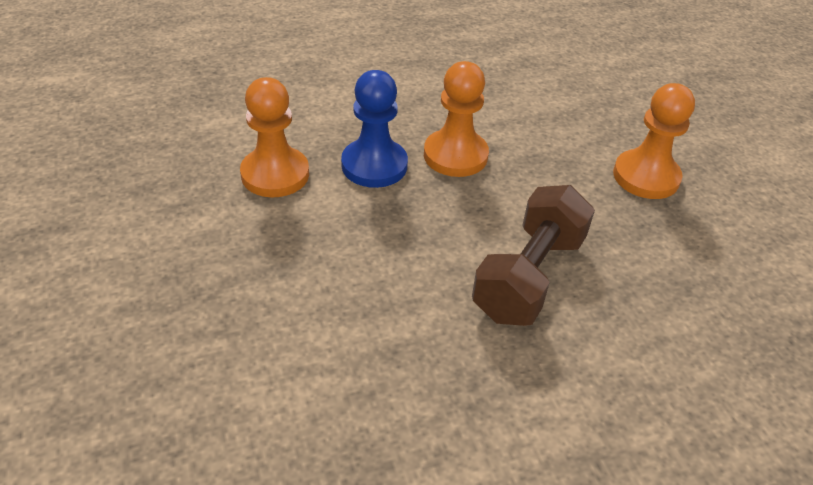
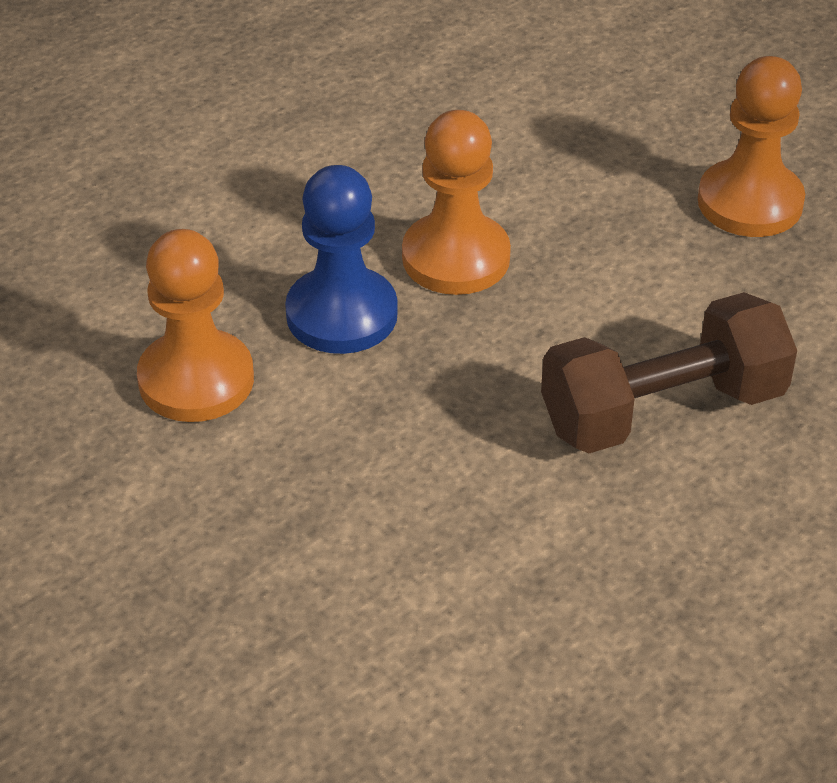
camera: 20 degrees left, 0 degrees up
brown dumbbell [472,185,595,326] -> brown dumbbell turned 60 degrees clockwise [541,292,797,453]

